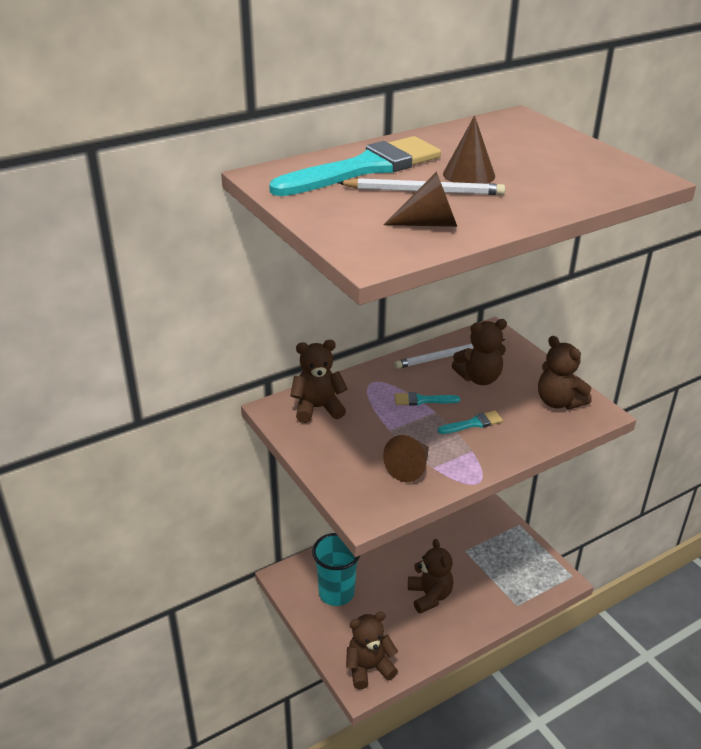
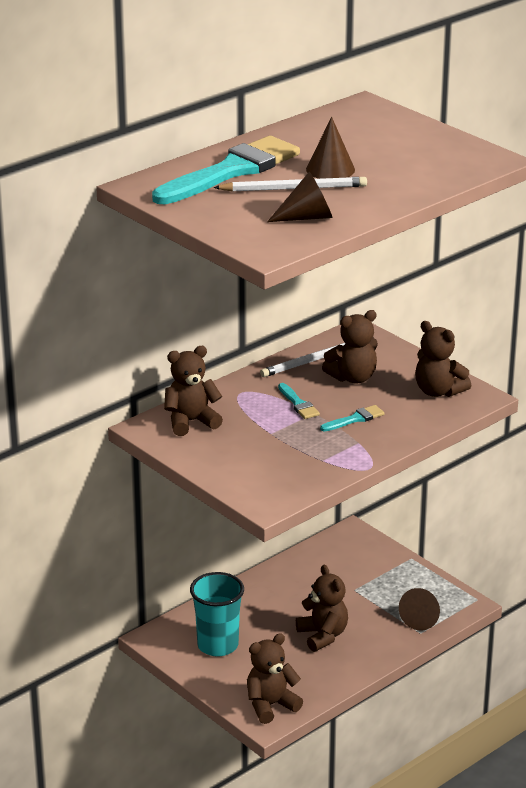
camera: 10 degrees left, 5 degrees down
brown cone [383,435,429,482] -> brown cone moved to [399,588,440,631]
turquoise brush [394,392,460,406] -> turquoise brush turned 105 degrees counterclockwise [278,383,320,419]

